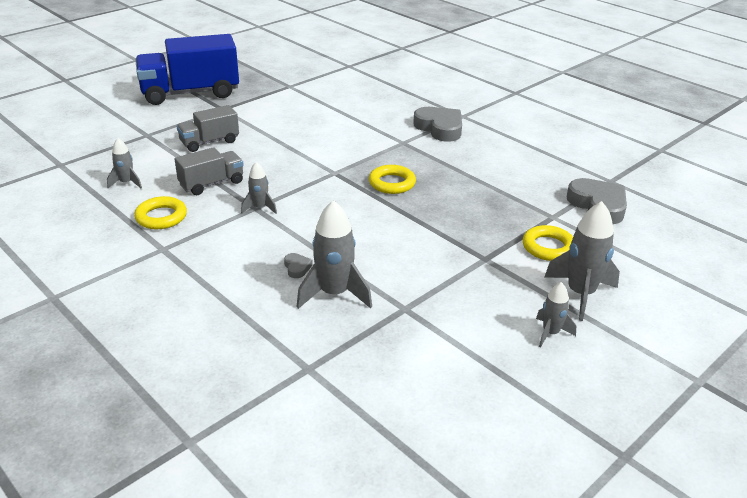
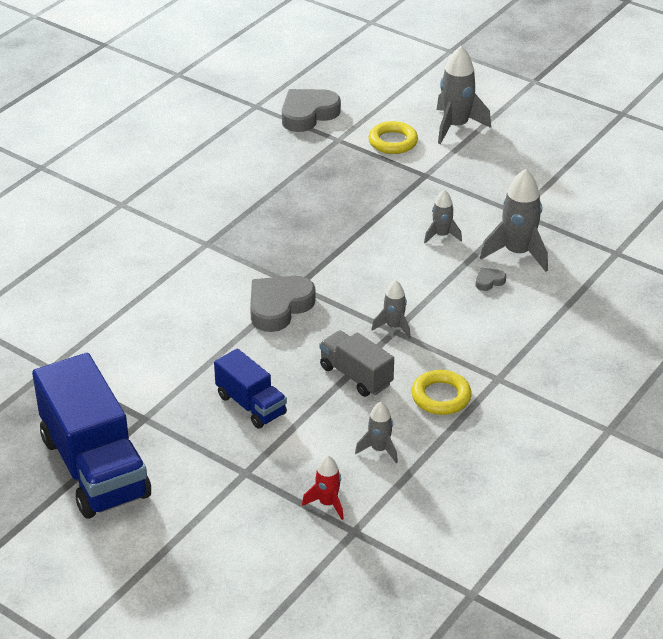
camera: 100 degrees left, 5 degrees up
grey truck [177,105,239,152] -> blue truck [214,348,287,429]
yellow ring [369,165,416,194] -> none
grey heart [413,107,462,142] -> grey heart moved to [250,276,315,332]
grey rocket [536,282,576,348] -> grey rocket moved to [424,190,462,243]
none -> red rocket [302,455,344,520]

